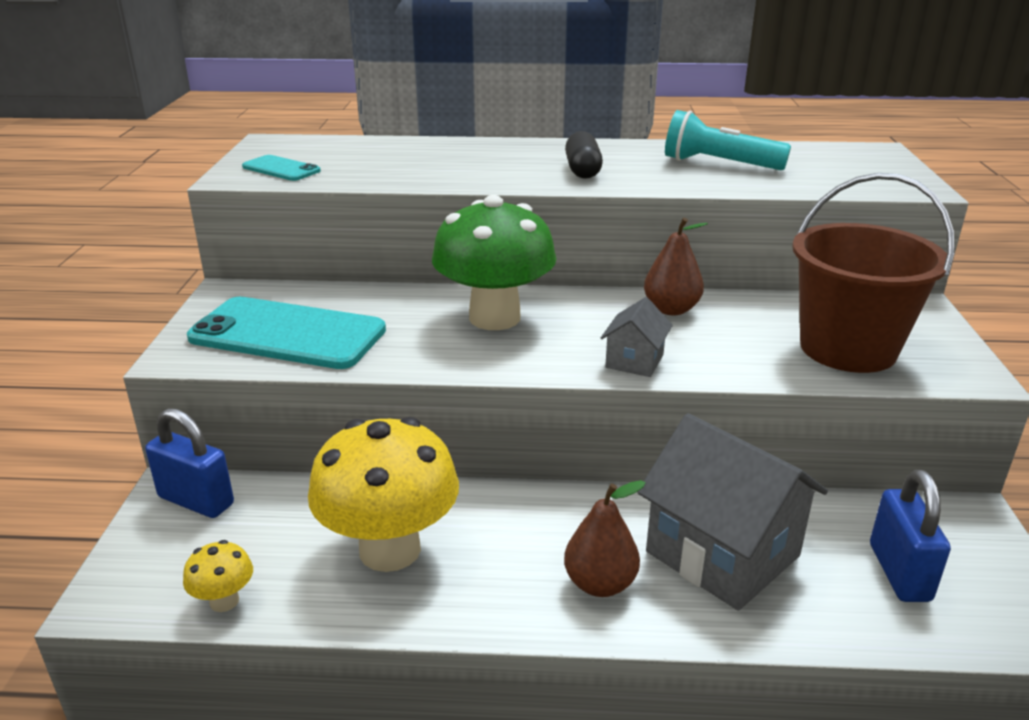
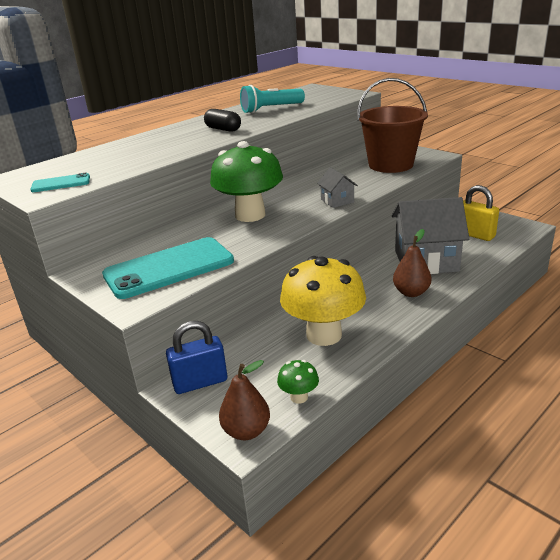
camera: 45 degrees left, 0 degrees up
yellow mushroom [183,540,253,612] -> green mushroom [277,360,319,404]
brown pear [644,217,708,315] -> brown pear moved to [219,360,270,440]
blue padlock [870,470,951,602] -> yellow padlock [463,185,499,241]

